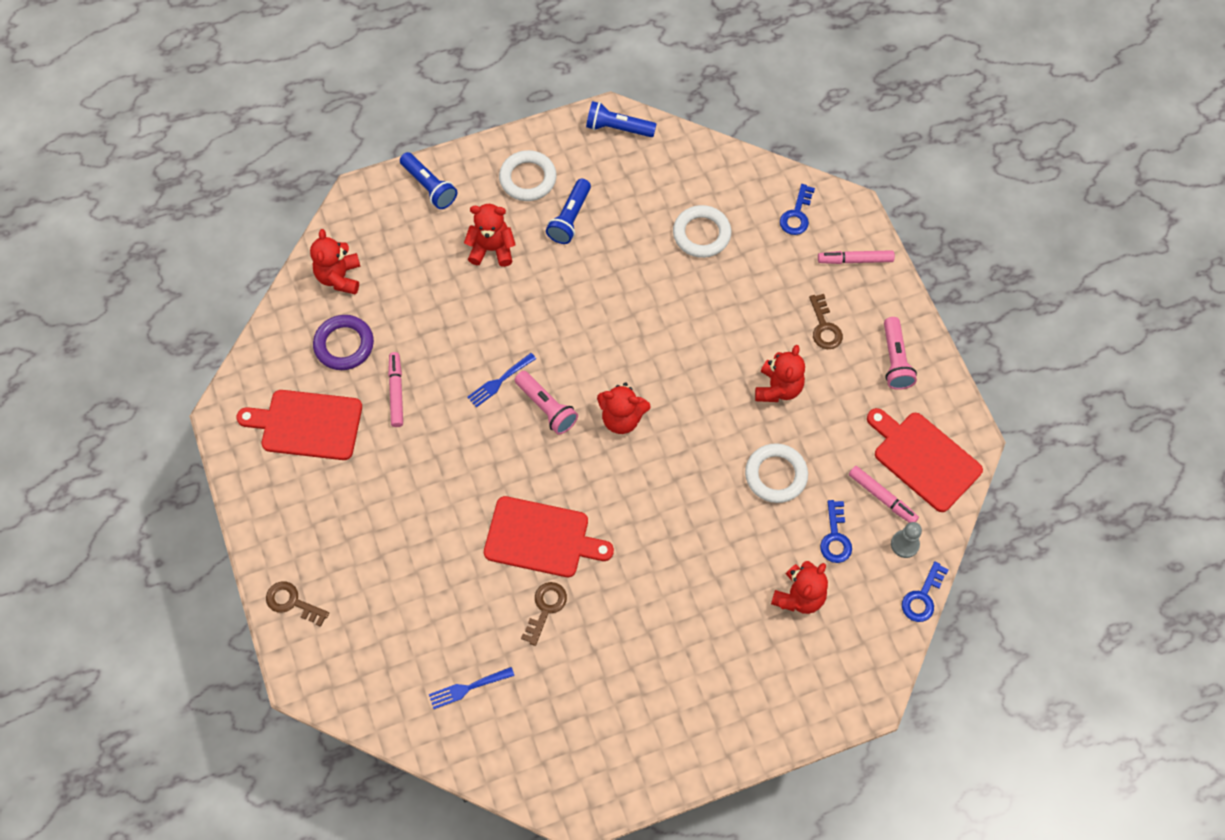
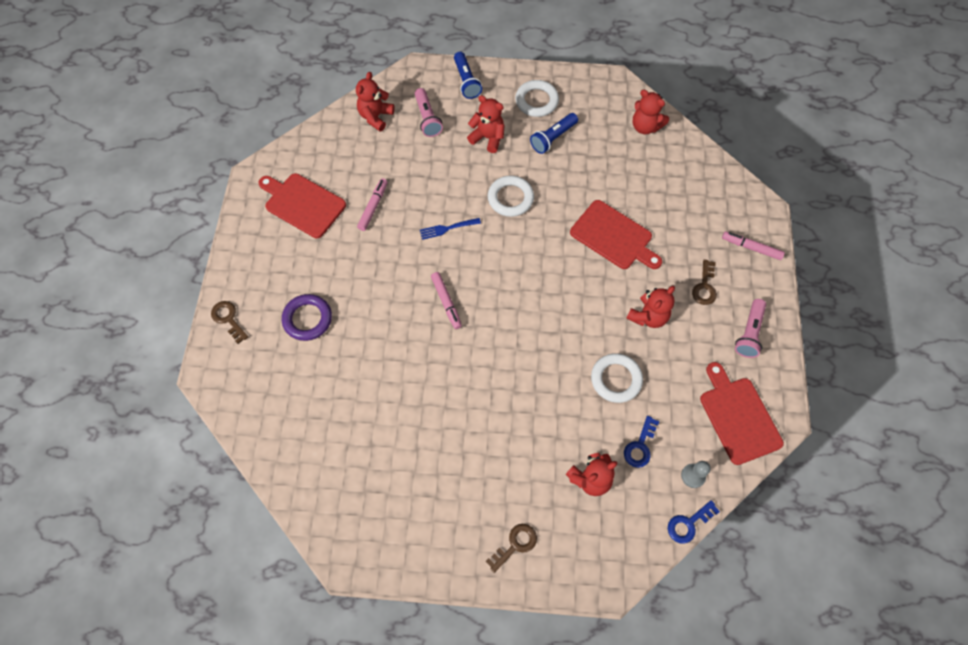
camera: 25 degrees right, 0 degrees up
purple ring [313,315,374,370] -> purple ring moved to [282,294,332,341]
blue fork [429,667,514,709] -> none
red cutting board [484,496,614,577] -> red cutting board moved to [570,200,662,269]
pink flashlight [515,371,578,435] -> pink flashlight moved to [415,88,443,137]
brown key [521,582,567,646] -> brown key moved to [485,524,537,573]
blue flashlight [586,101,656,137] -> none
red teddy bear [597,382,651,434] -> red teddy bear moved to [632,90,669,134]
white ring [673,205,731,258] -> white ring moved to [488,175,534,217]
blue key [780,184,815,235] -> none
pink marker [849,466,919,523] -> pink marker moved to [431,272,462,329]

